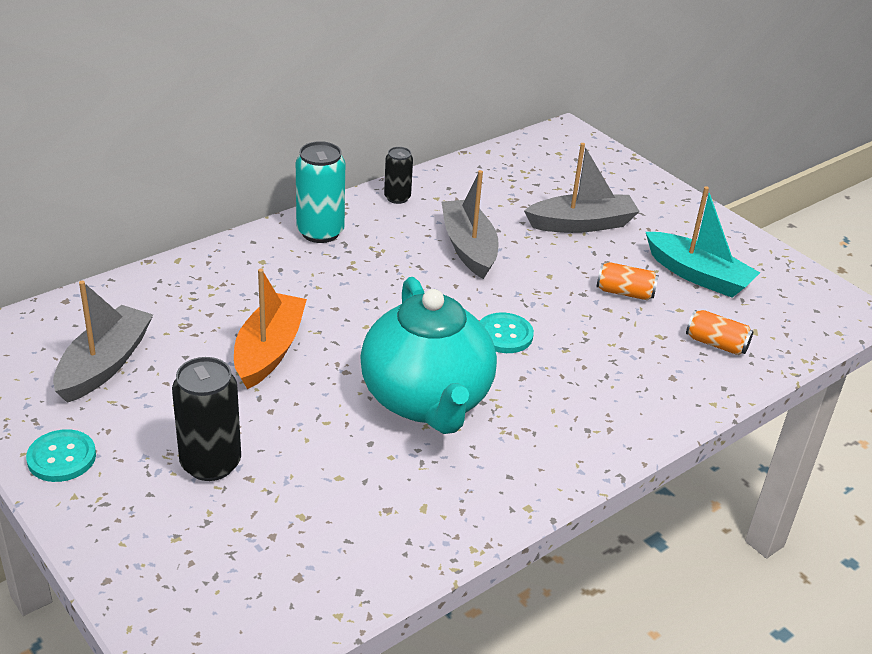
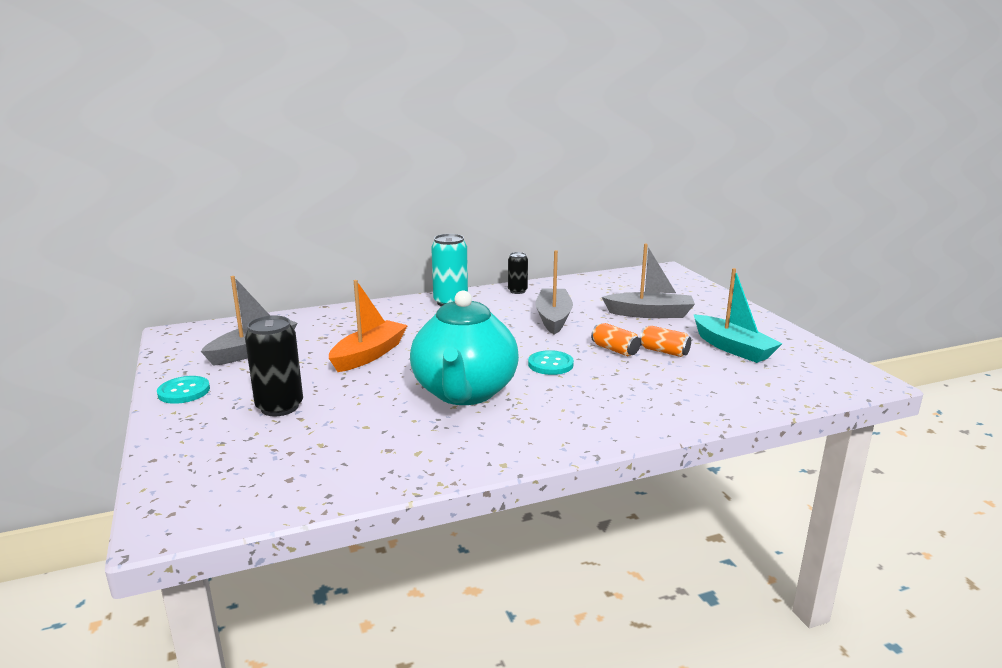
camera: 20 degrees right, 15 degrees down
orange can [686,310,753,355] -> orange can moved to [591,323,641,356]

